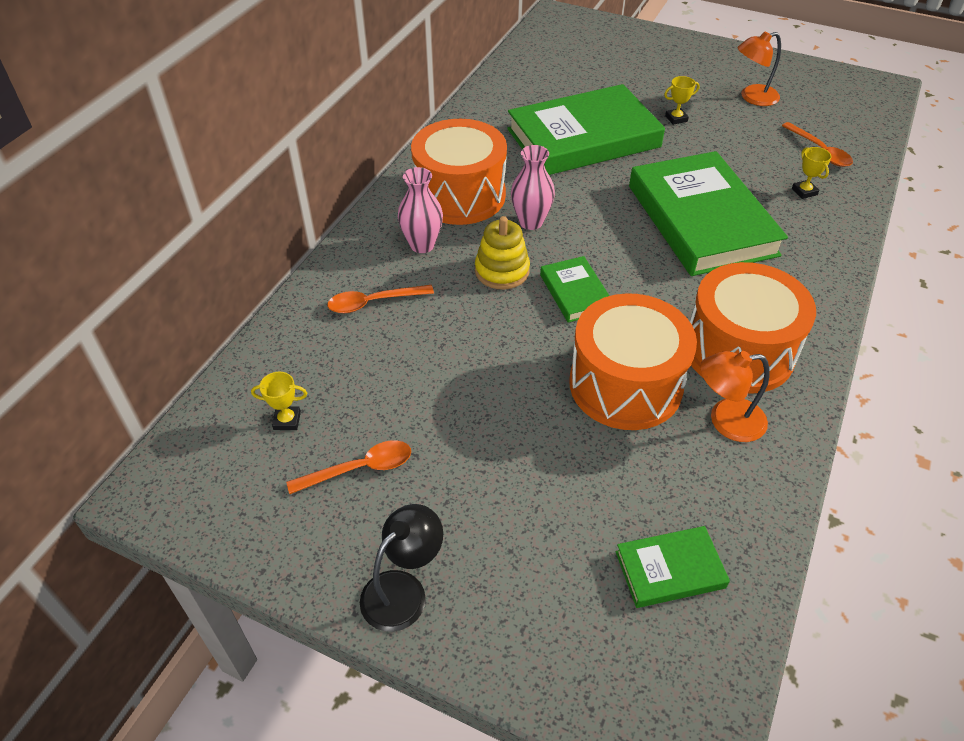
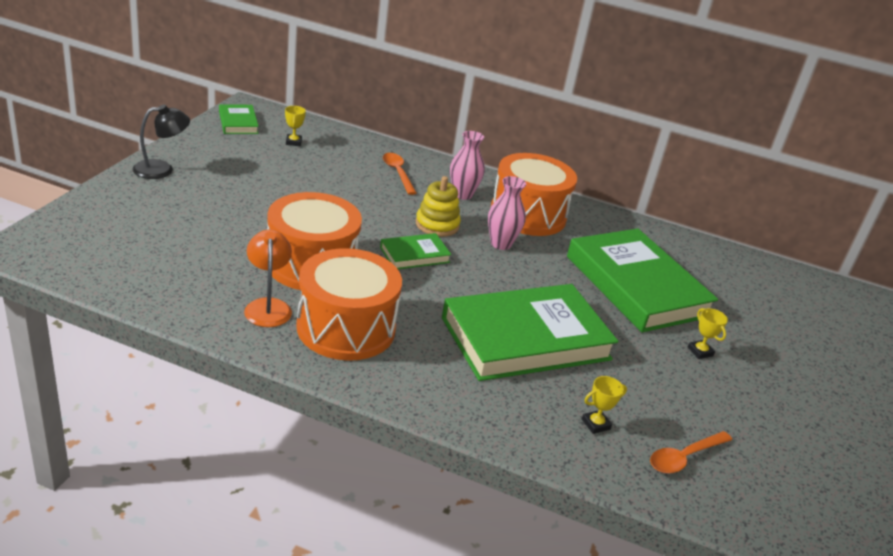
camera: 80 degrees right, 15 degrees down
orange spoon [286,440,411,494] -> none
black lamp [360,504,443,632] -> black lamp turned 60 degrees counterclockwise [133,104,190,179]
green book [616,526,730,608] -> green book moved to [219,104,259,134]
orange lamp [737,31,781,106] -> none

